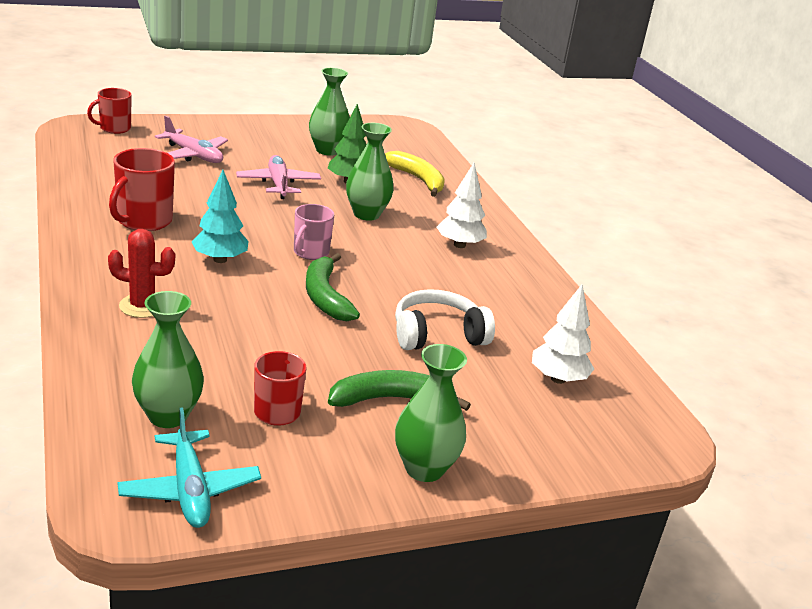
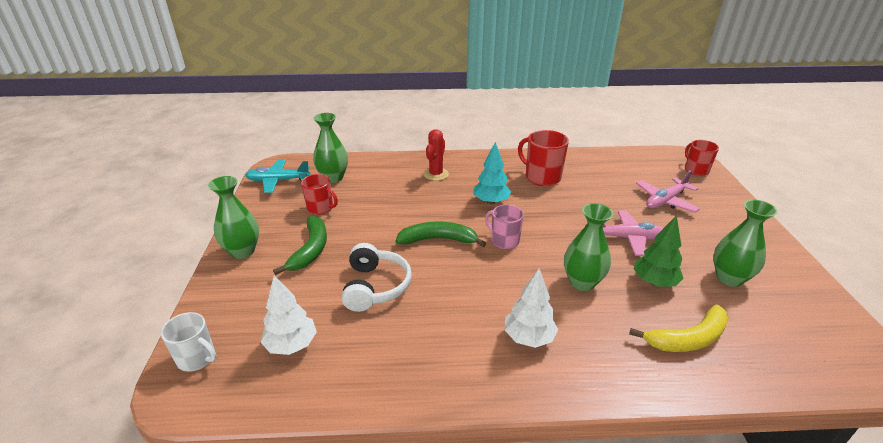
camera: 110 degrees right, 5 degrees up
none -> white mug [161,312,217,372]

